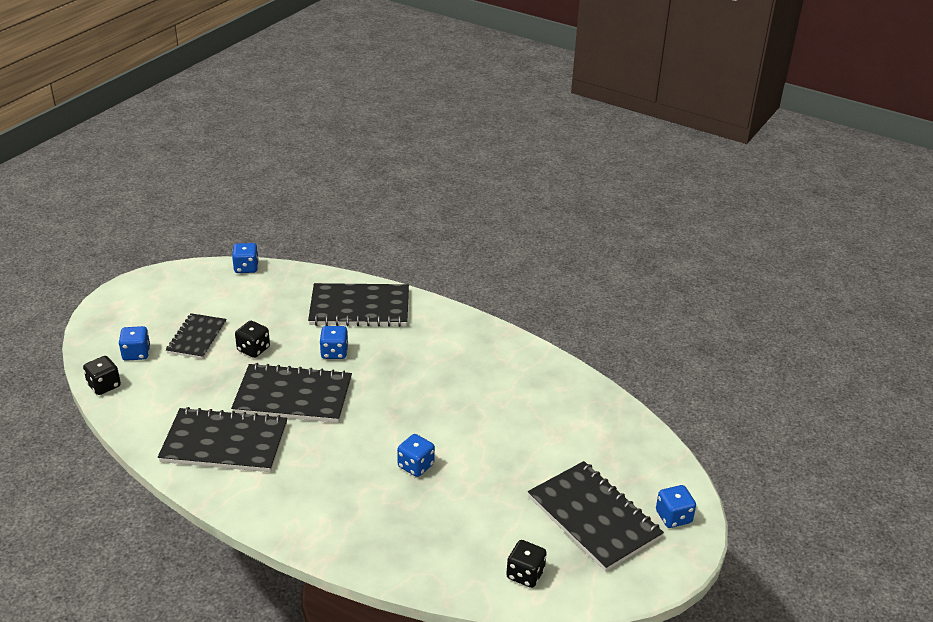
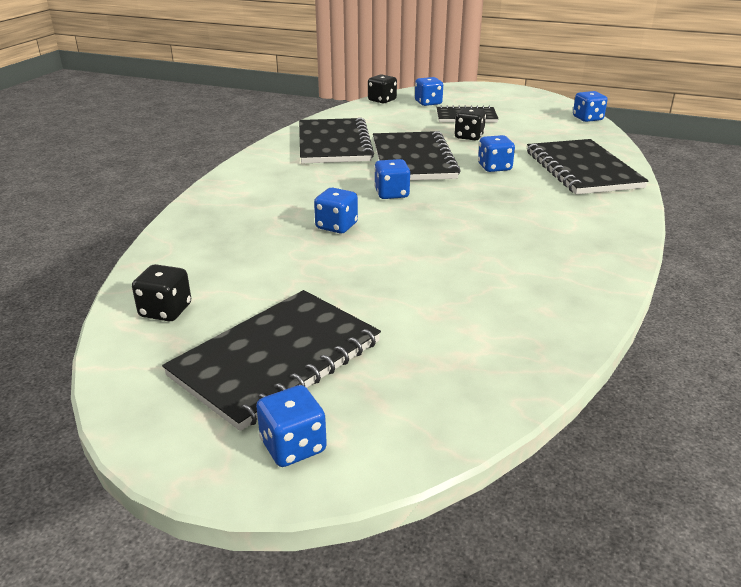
camera: 80 degrees right, 5 degrees down
none -> blue dice [374,159,410,199]

